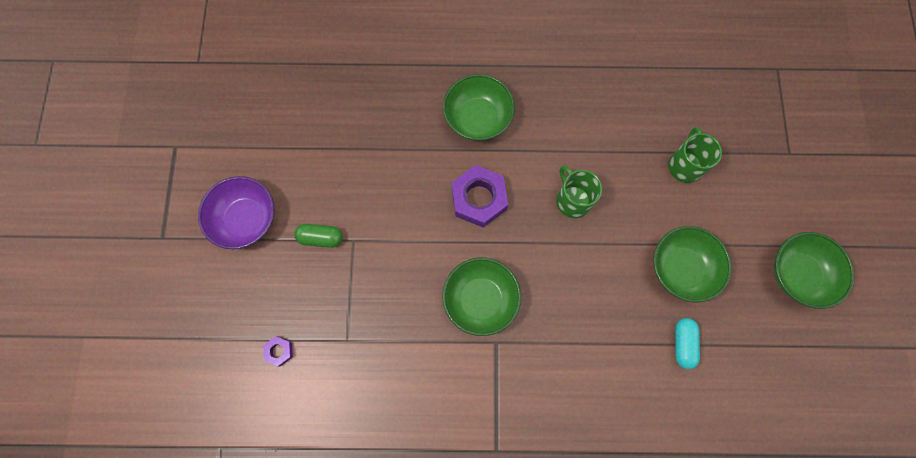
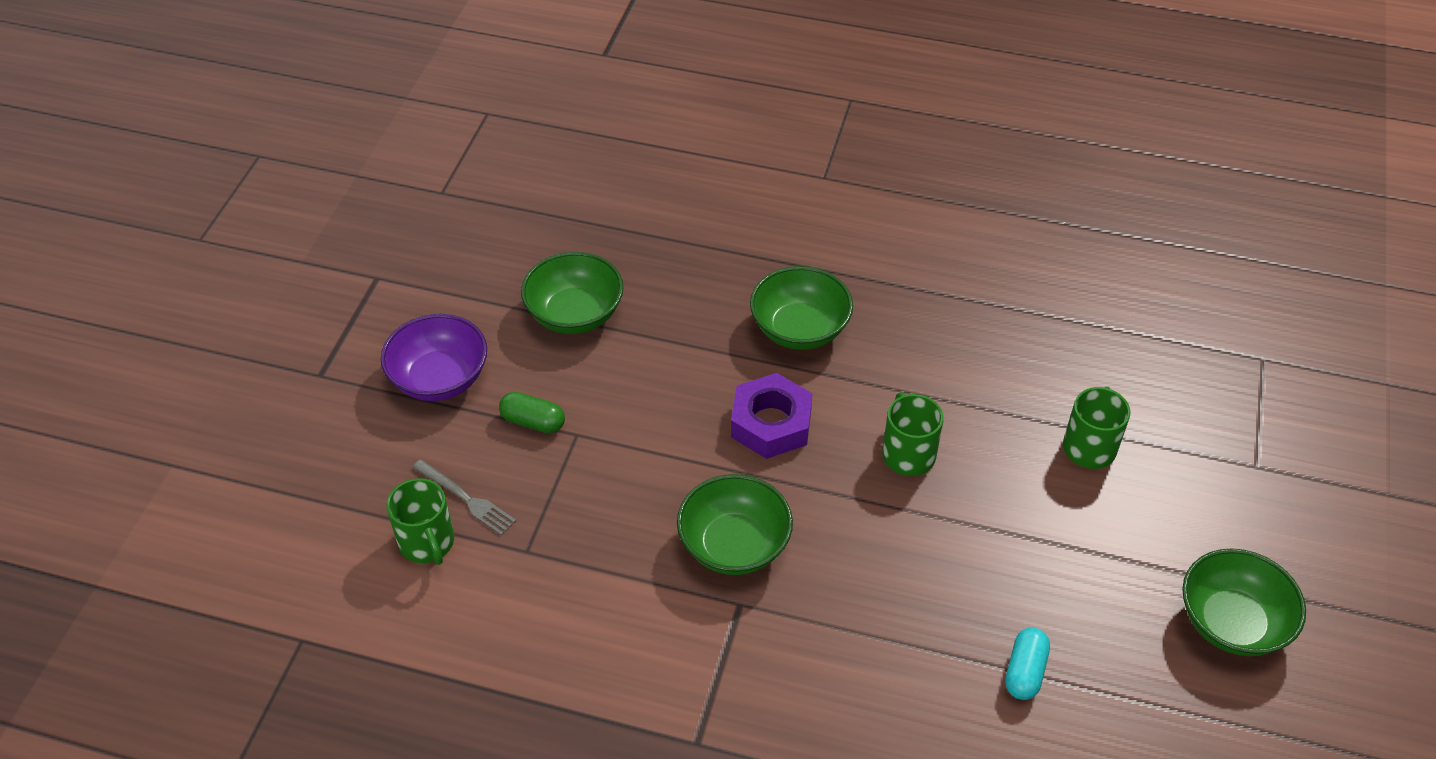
camera: 15 degrees right, 25 degrees down
purple nut [263,336,293,367] -> green mug [387,478,454,565]
green bowl [653,226,732,302] -> green bowl moved to [521,252,624,334]
none -> grey fork [412,459,516,536]

